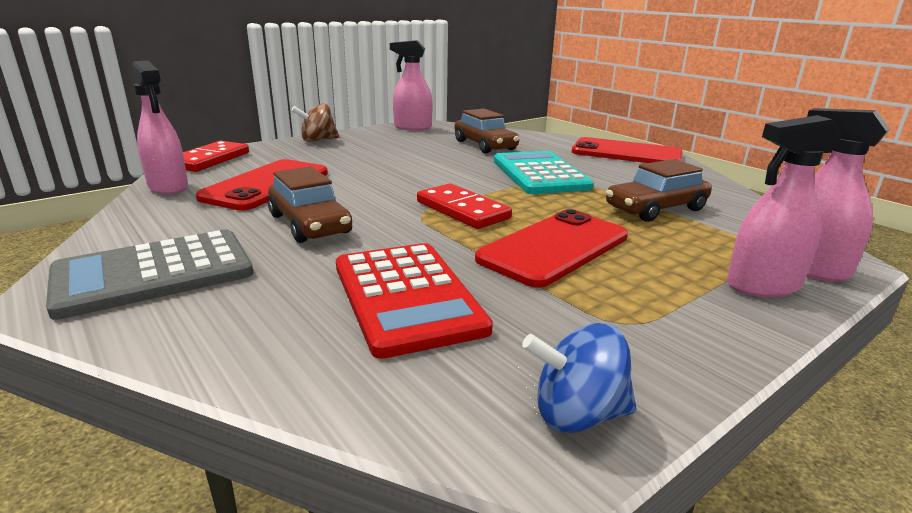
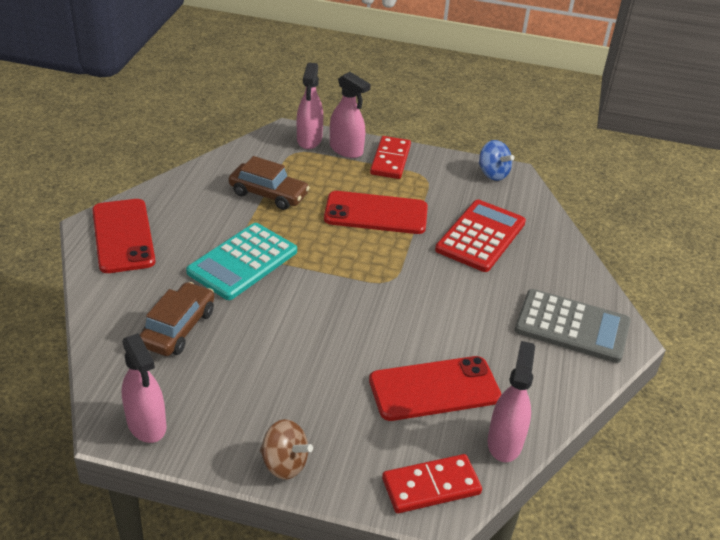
camera: 130 degrees left, 15 degrees up
brown car [268,166,352,243] -> none
red domino [417,184,512,229] -> red domino moved to [370,136,411,179]

